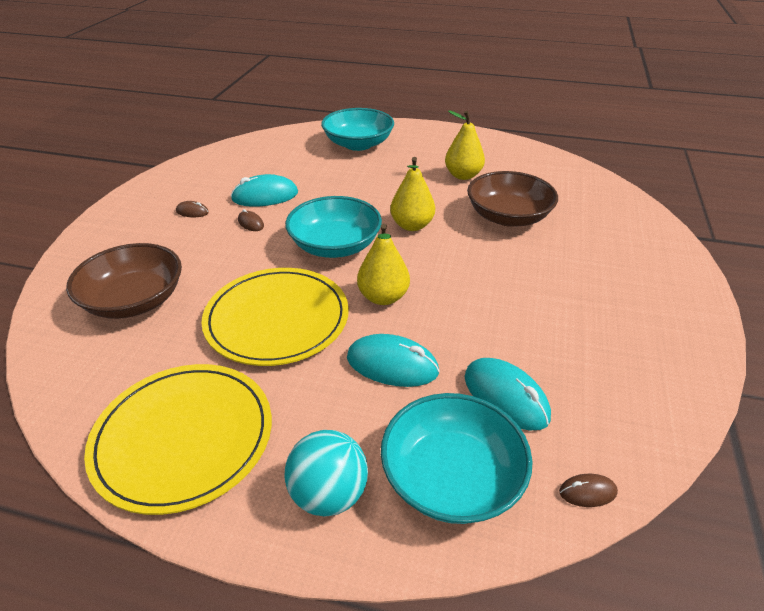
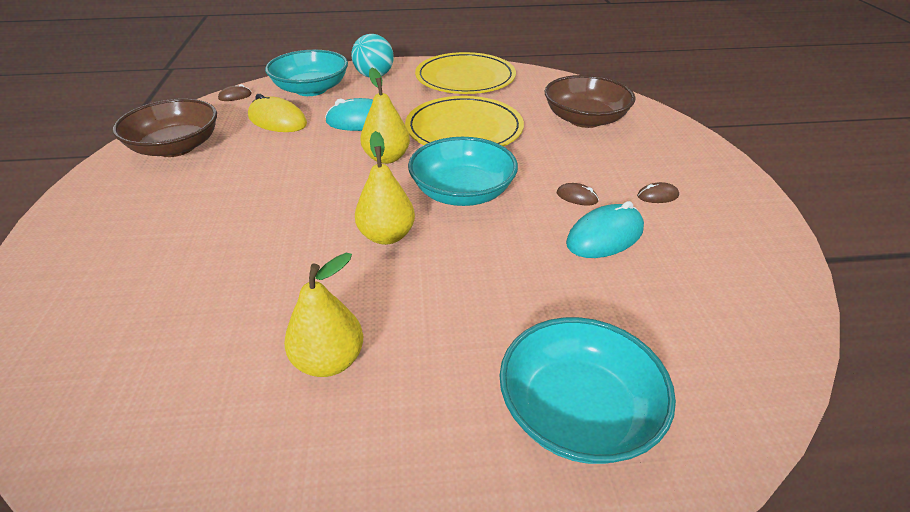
camera: 160 degrees right, 0 degrees up
turquoise mouse [465,358,551,430] -> yellow mouse [248,94,307,132]
brown bowl [467,171,558,227] -> brown bowl moved to [112,99,217,157]

